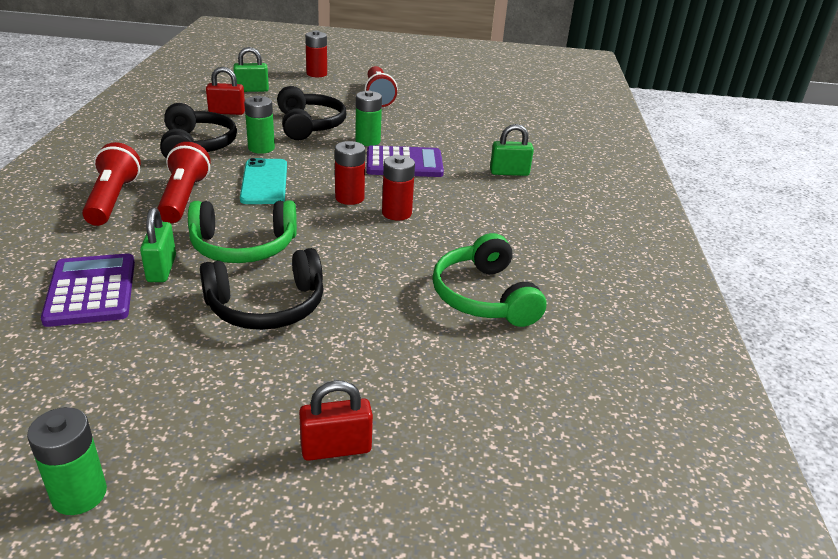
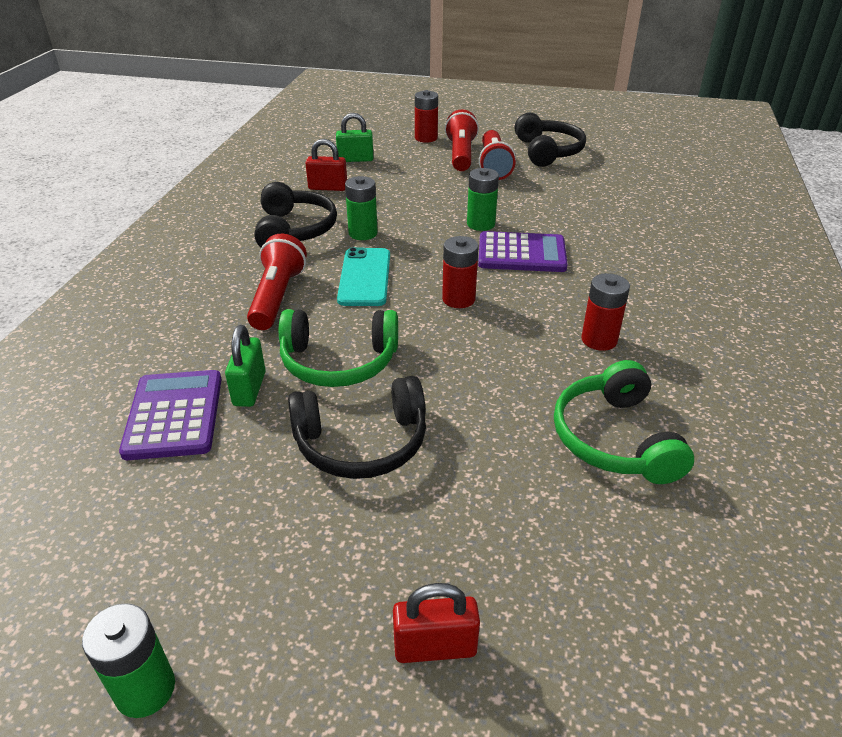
camera: 10 degrees right, 5 degrees up
red flashlight [82,142,141,226] -> red flashlight moved to [445,109,479,171]
black headphones [277,86,346,140] -> black headphones moved to [515,113,586,167]
red battery [382,155,415,221] -> red battery moved to [581,273,630,351]
green padlock [490,124,534,176] -> none

